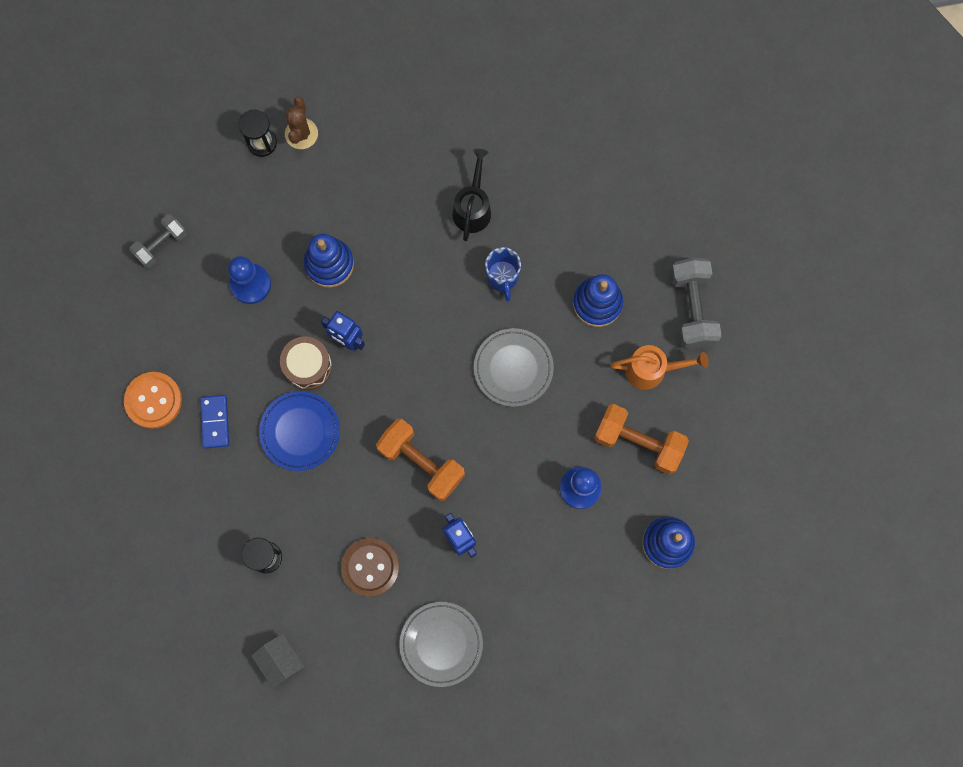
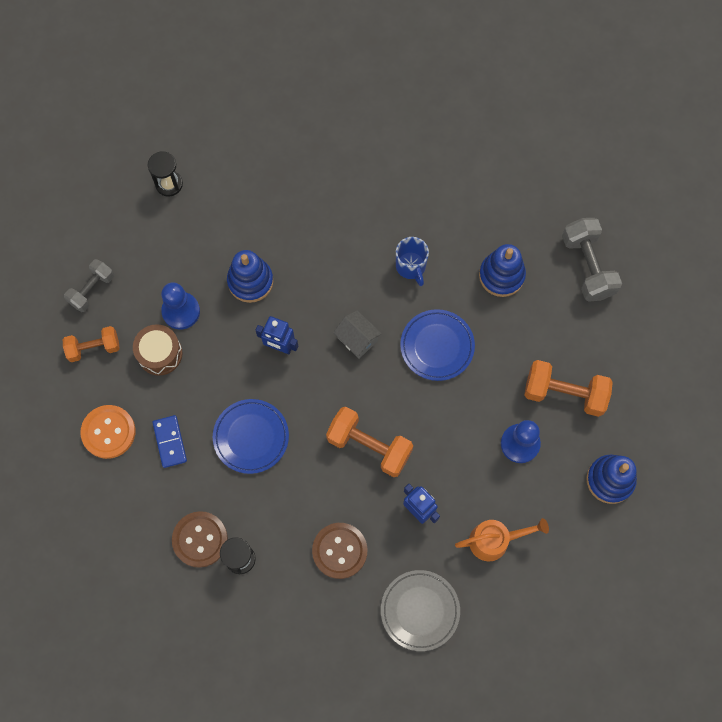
camera: 10 degrees left, 5 degrees down
grey house [251,634,305,689] -> grey house moved to [333,310,382,359]
brown drum [280,336,332,390] -> brown drum moved to [133,324,183,375]
brown cactus [285,97,318,149] -> none
black watering can [452,149,491,241] -> none
grey plate [474,328,554,407] -> blue plate [400,309,475,381]
orange watering can [610,345,709,390] -> orange watering can moved to [455,518,549,562]
none -> orange dumbbell [63,326,120,362]
none -> brown button [172,511,228,568]

